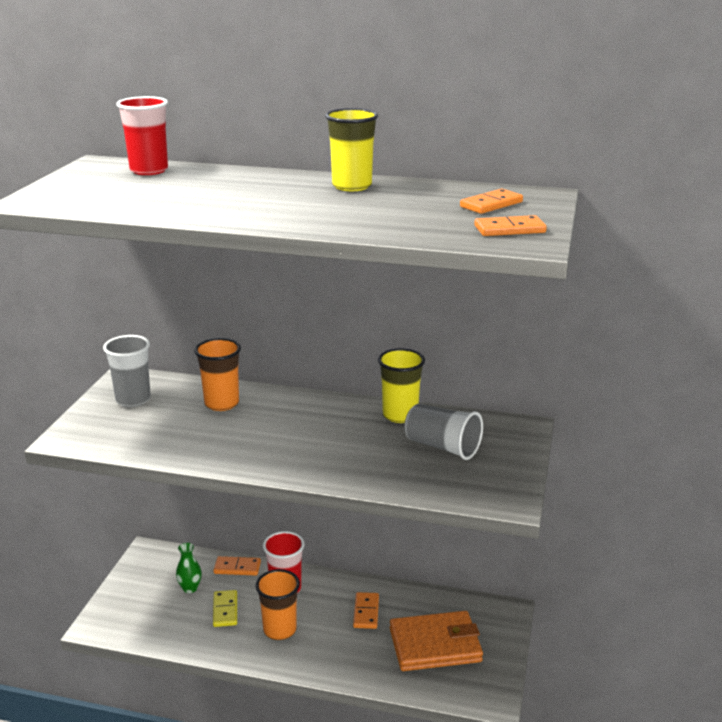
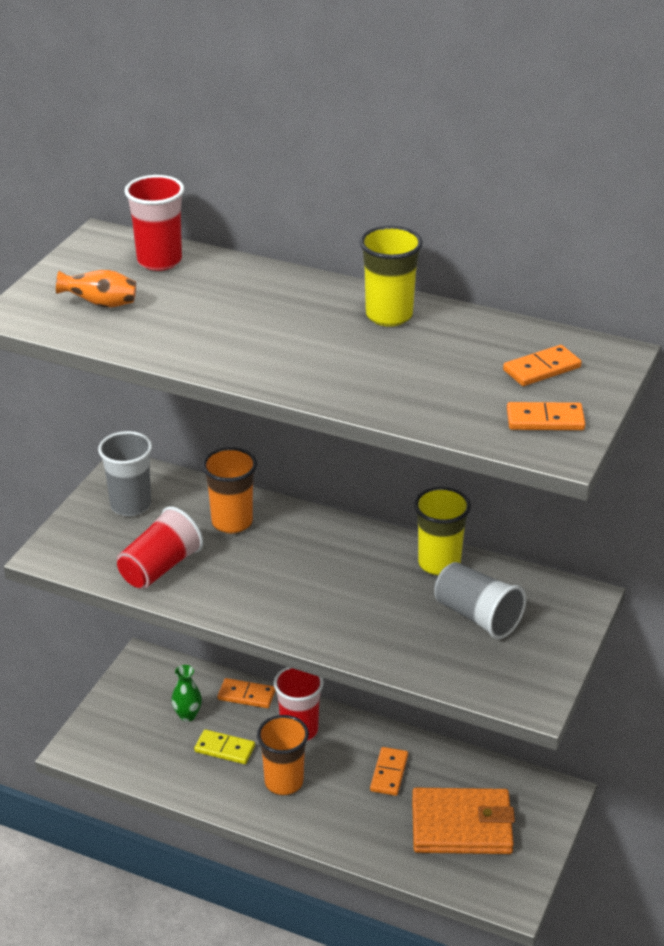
camera: 10 degrees right, 10 degrees up
yellow domino [213,590,237,627] -> yellow domino turned 75 degrees counterclockwise [194,729,255,764]
none -> orange vase [56,270,136,307]
none -> red cup [117,506,203,589]

